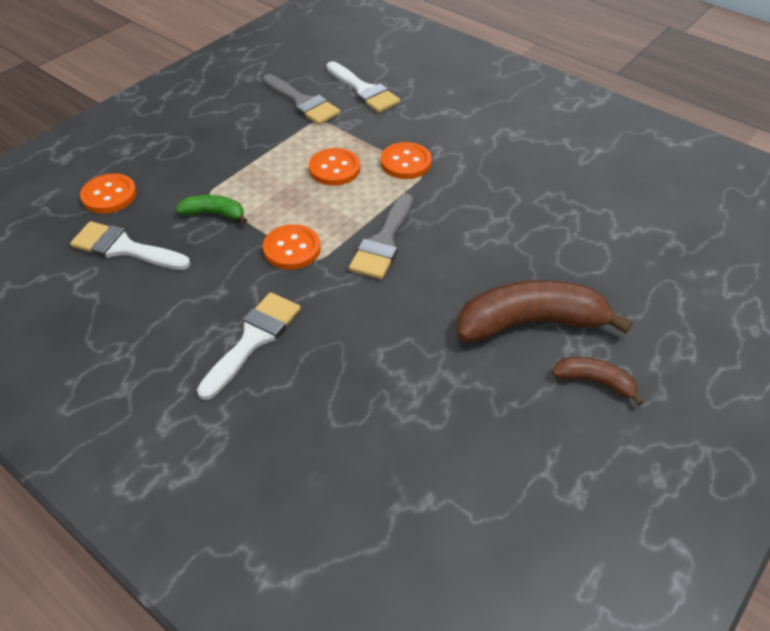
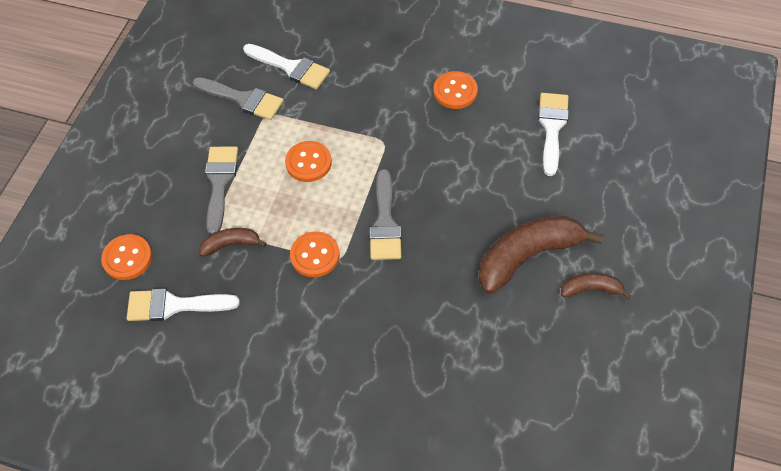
camera: 20 degrees left, 10 degrees up
green banana [176,195,247,224] -> brown banana [199,228,266,257]
white brush [197,292,301,400] -> white brush moved to [538,93,569,176]
orange button [381,142,432,179] -> orange button moved to [433,71,478,109]
none -> grey brush [205,147,238,235]

